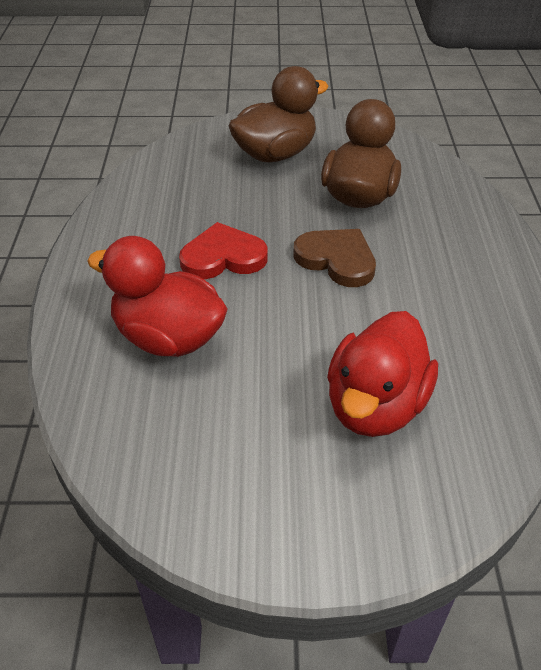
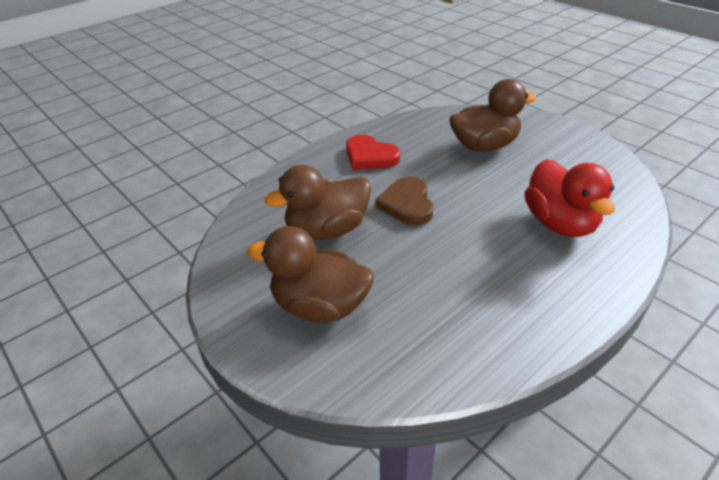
camera: 130 degrees left, 5 degrees down
red heart [179,222,267,279] -> red heart moved to [346,135,400,170]
red duck [327,311,438,437] -> brown duck [449,79,536,152]

